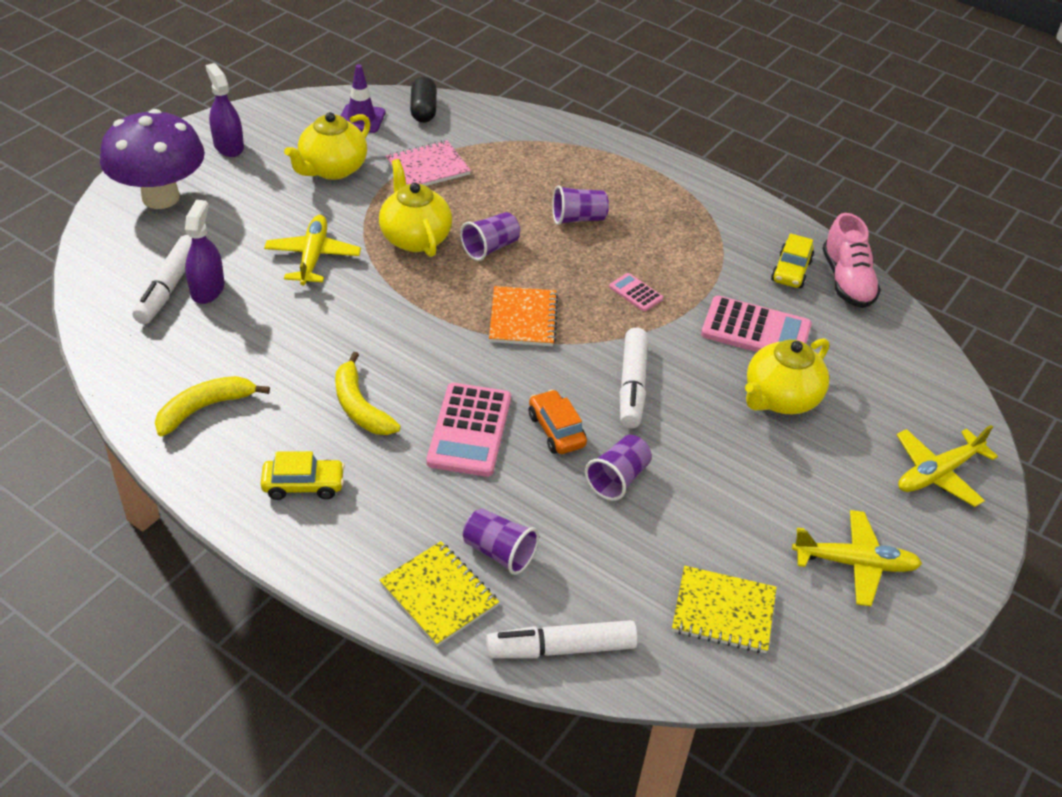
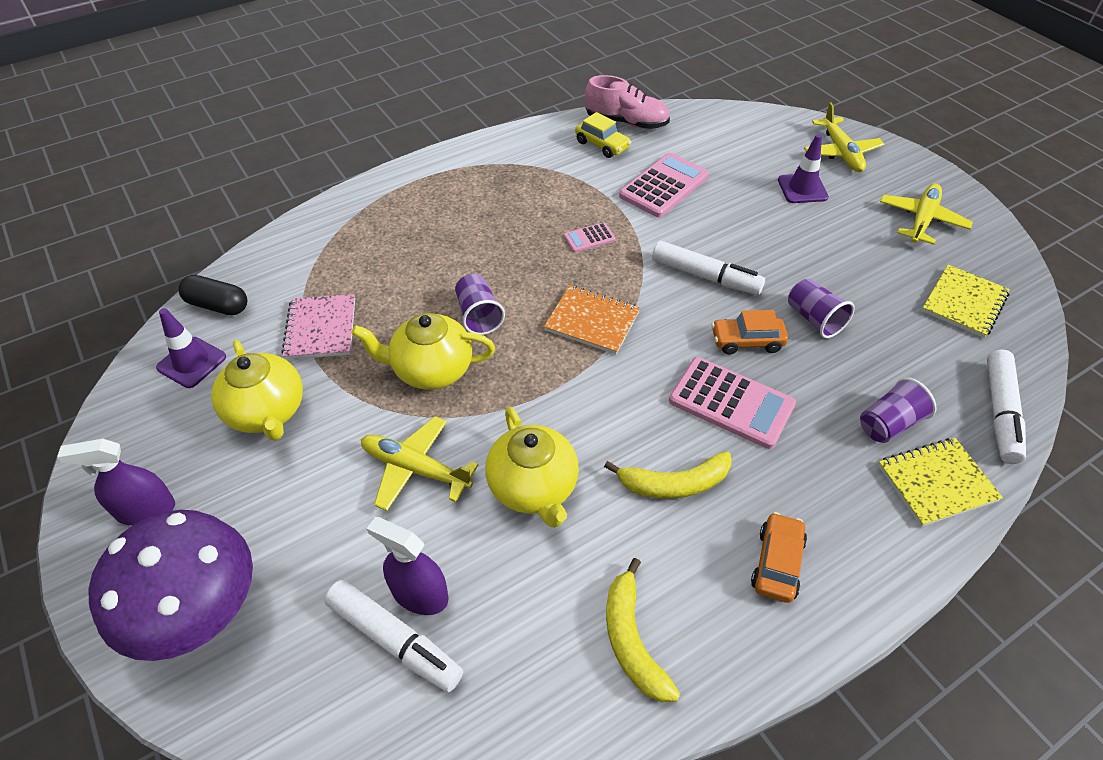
camera: 65 degrees left, 5 degrees up
yellow car [261,451,345,500] -> orange car [751,512,807,603]
purple cup [552,185,609,225] -> none
yellow teapot [745,338,829,414] -> yellow teapot moved to [485,407,579,528]
none -> purple traffic cone [778,134,829,203]

